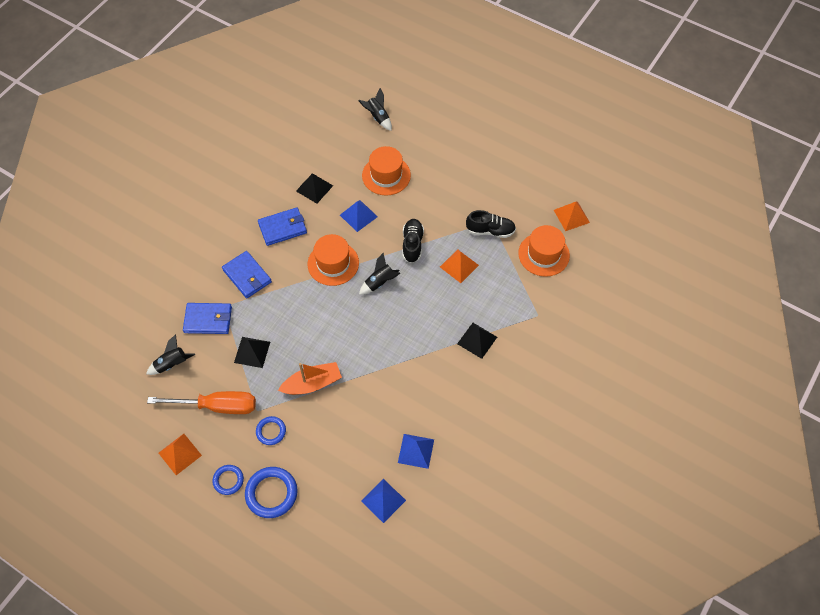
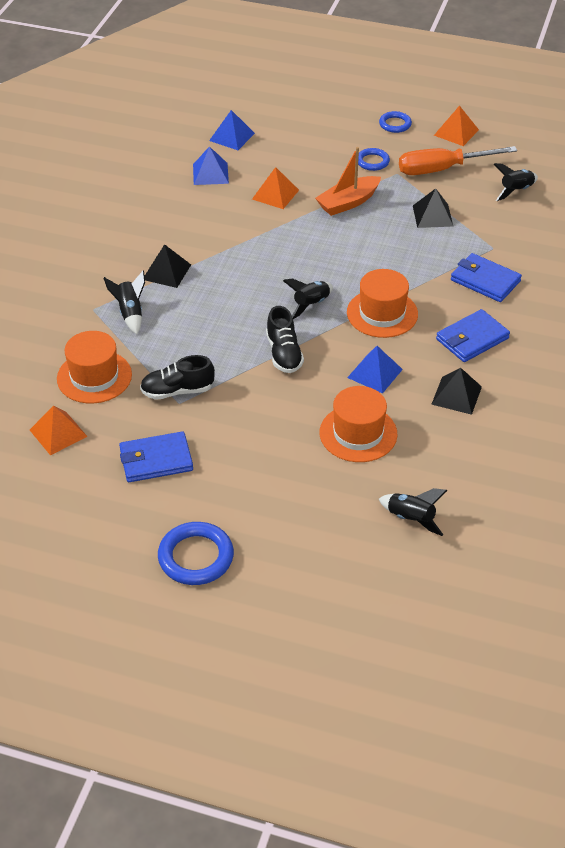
camera: 165 degrees right, 15 degrees down
blue wallet [183,303,232,334] -> blue wallet moved to [119,431,193,482]
blue ring [245,467,298,518] -> blue ring moved to [158,522,234,585]
orange pyramid [440,250,479,283] -> orange pyramid moved to [252,167,299,209]
none -> black rocket [103,271,145,334]

